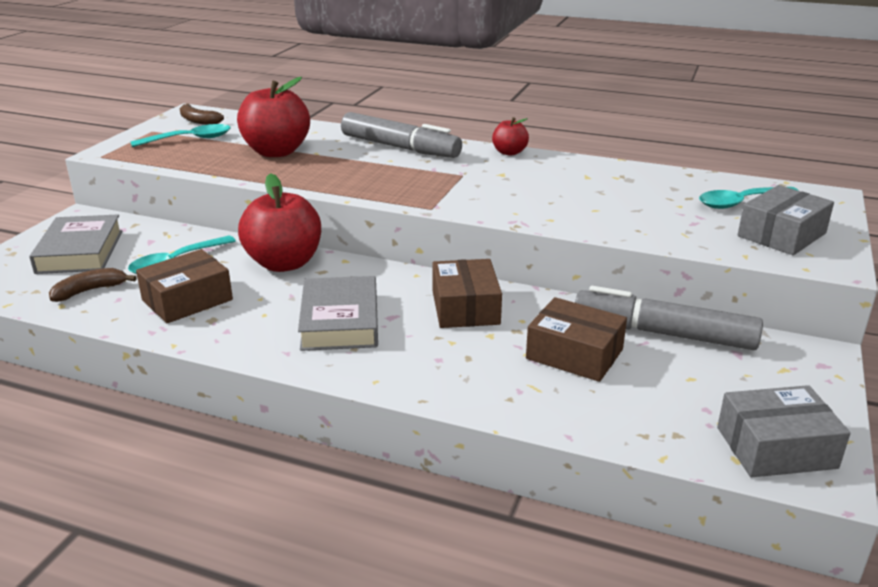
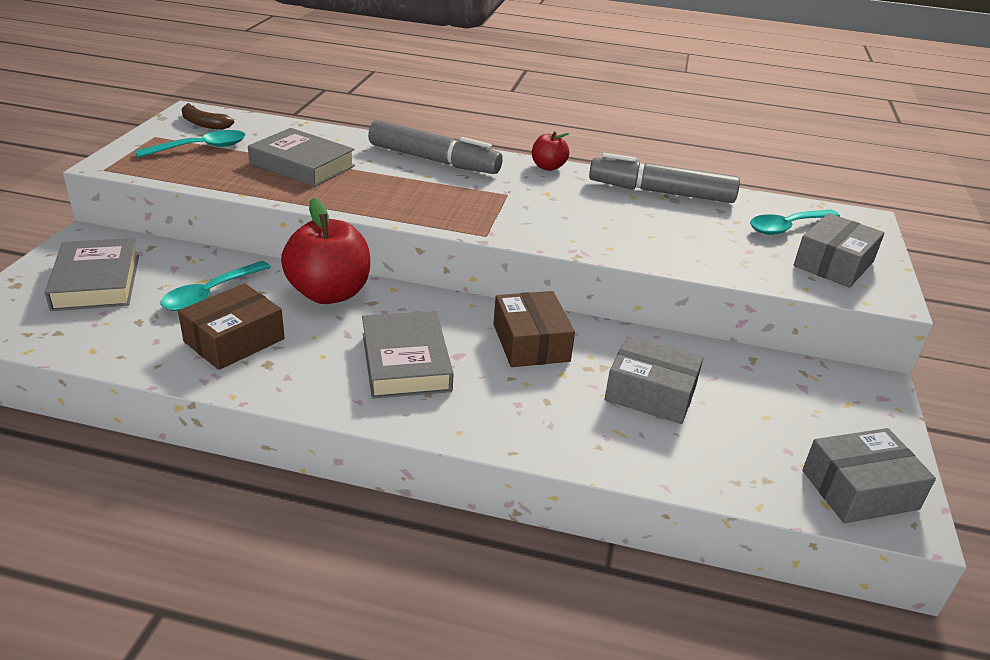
camera: 10 degrees left, 5 degrees up
brown banana [49,268,137,302] -> none
red apple [237,77,310,157] -> grey book [248,128,355,187]
brown box [526,297,627,382] -> grey box [605,335,703,424]
grey marker [575,286,763,350] -> grey marker moved to [589,153,740,203]

